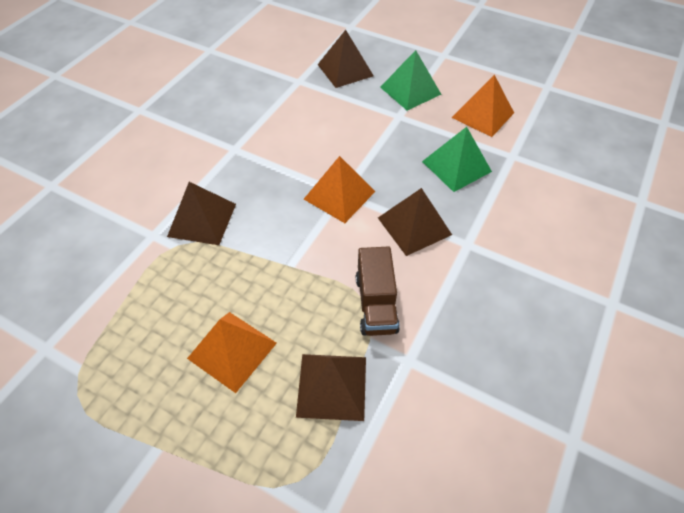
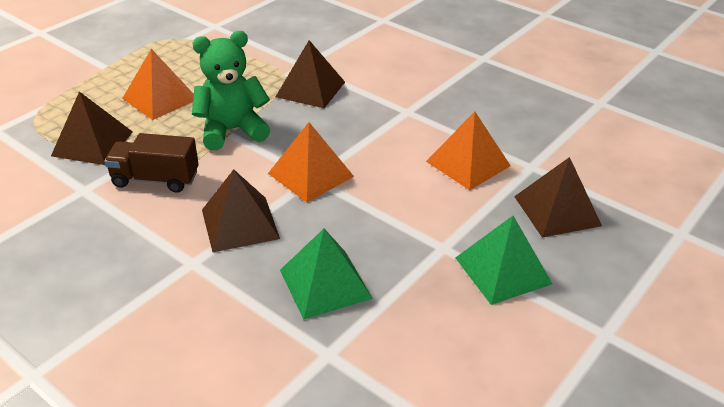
camera: 100 degrees right, 15 degrees down
orange pyramid [452,75,514,137] -> orange pyramid moved to [426,111,511,190]
none -> green teddy bear [192,31,270,150]

